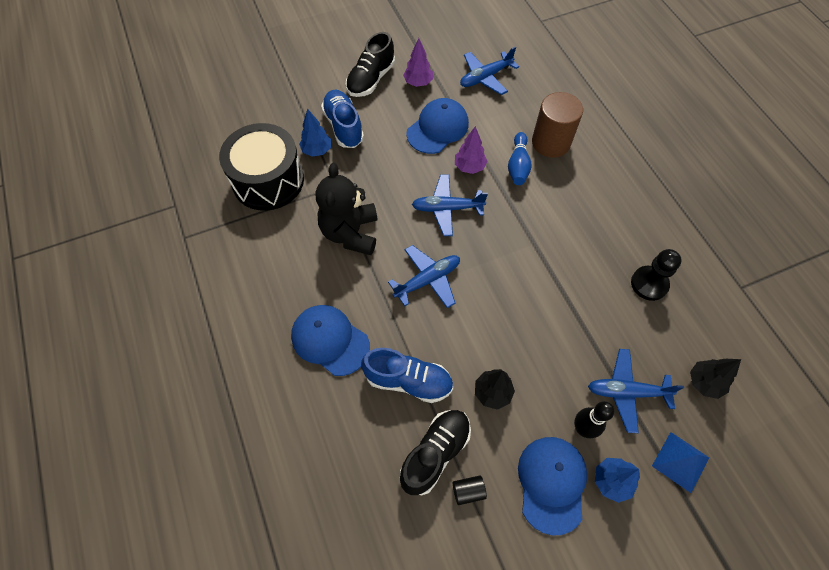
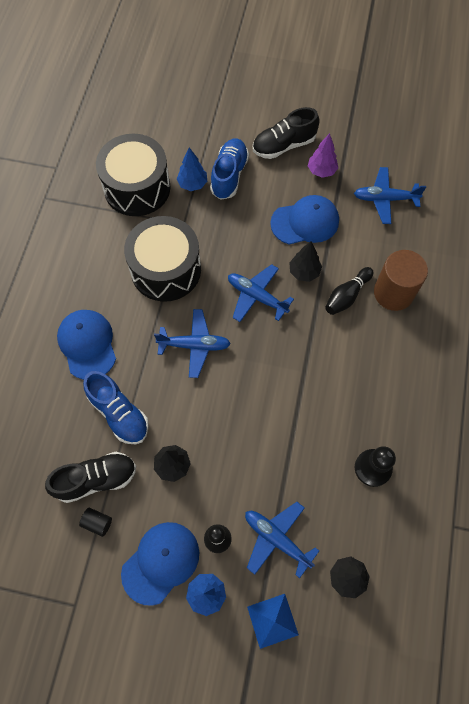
camera: 35 degrees right, 5 degrees up
black teddy bear [316,163,378,255] -> black drum [124,216,201,302]
purple tree [455,126,487,174] -> black tree [289,241,322,282]
blue bowling pin [508,132,532,185] -> black bowling pin [325,267,374,315]

